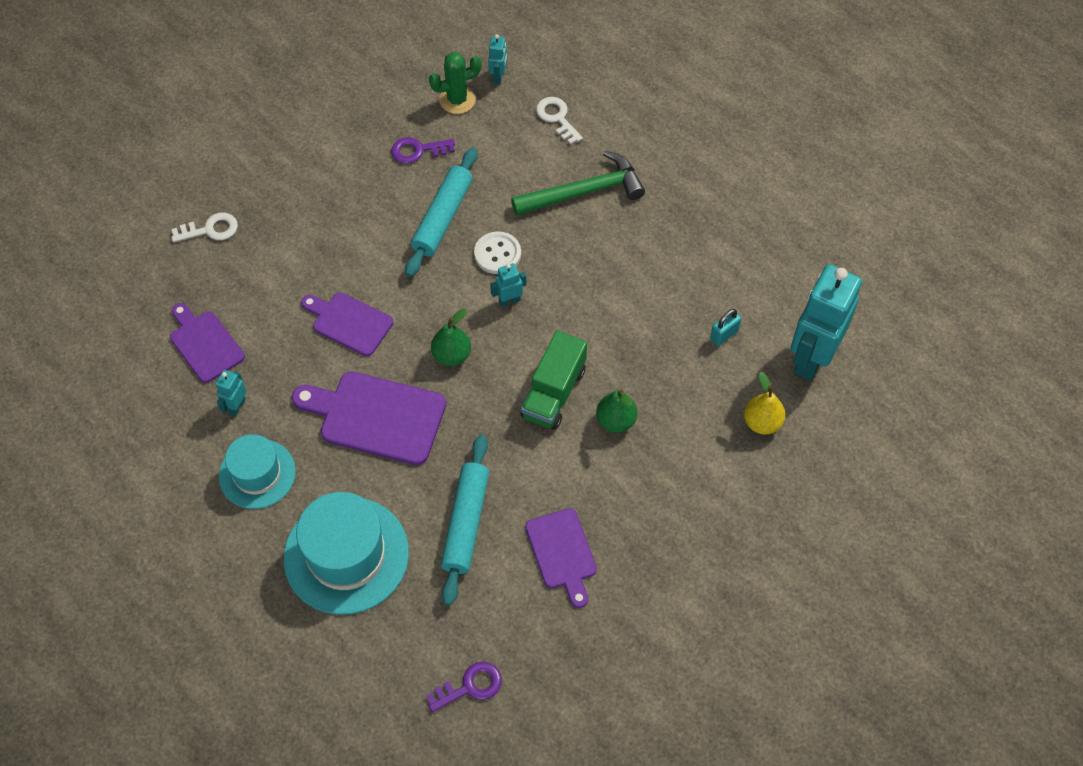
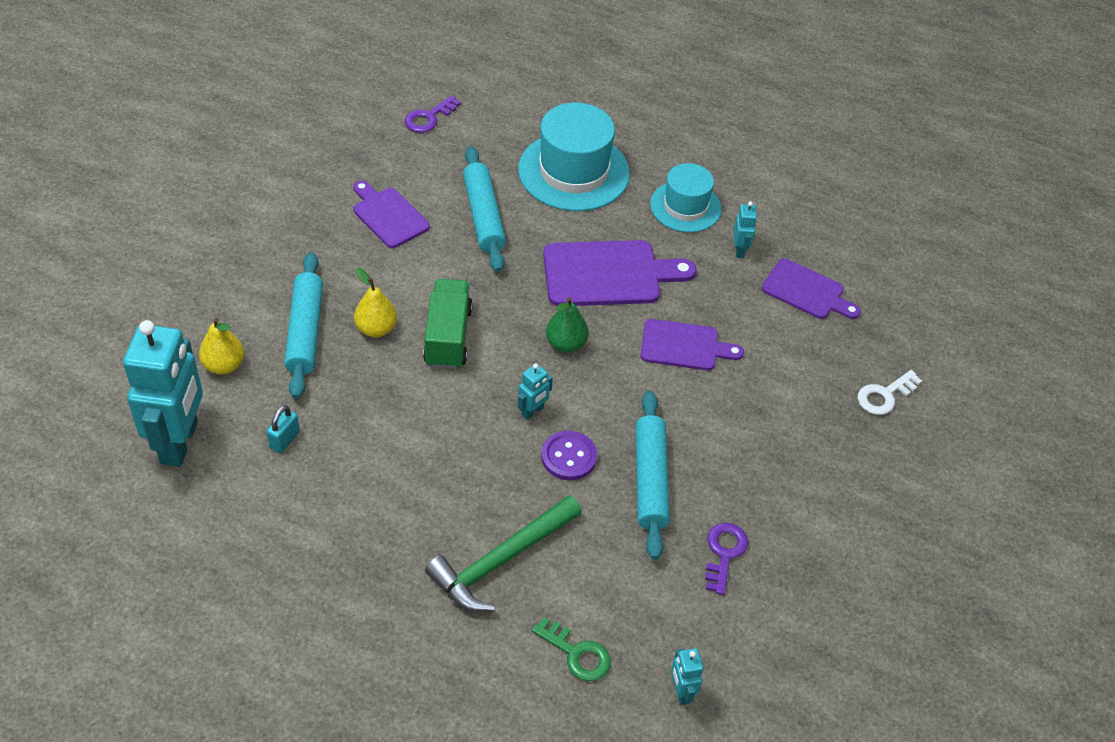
camera: 155 degrees right, 10 degrees down
purple key [391,137,455,164] -> purple key turned 45 degrees counterclockwise [705,523,748,595]
green cactus [429,52,482,114] -> none
white button [474,231,521,274] -> purple button [541,431,597,480]
white key [536,97,583,145] -> green key [532,617,611,681]
green pear [596,389,637,433] -> yellow pear [354,268,397,337]
none -> turquoise rolling pin [284,252,323,399]

